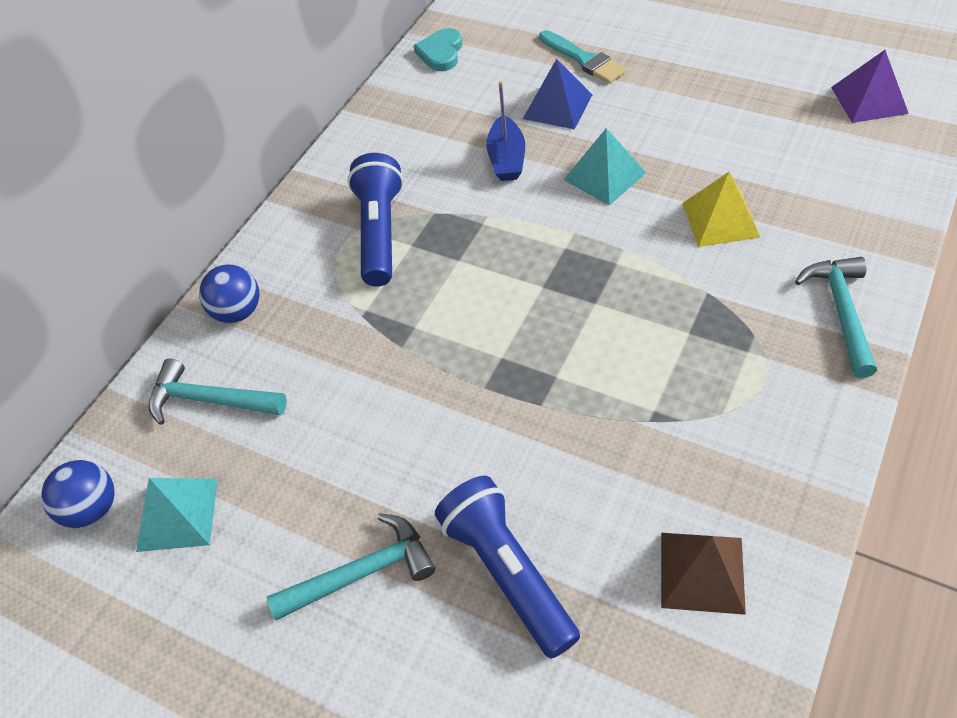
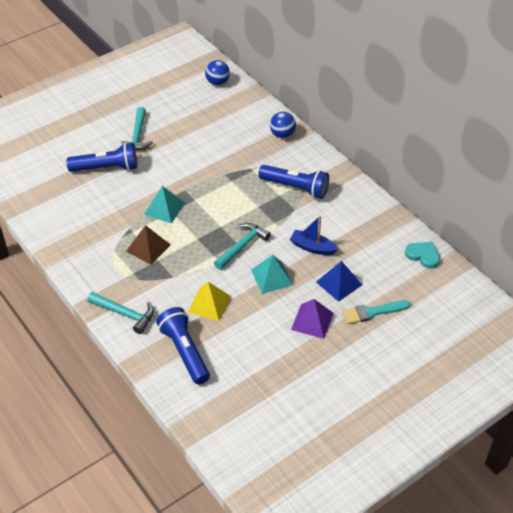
camera: 110 degrees right, 5 degrees down
turquoise pyramid [136,478,218,552] -> turquoise pyramid moved to [144,186,185,224]
turquoise hammer [149,359,287,425] -> turquoise hammer moved to [214,223,271,270]
brown pyramid [661,533,746,615] -> brown pyramid moved to [126,225,171,265]
purple pyramid [831,50,909,123] -> purple pyramid moved to [291,299,333,339]
none -> blue flashlight [156,307,210,384]

